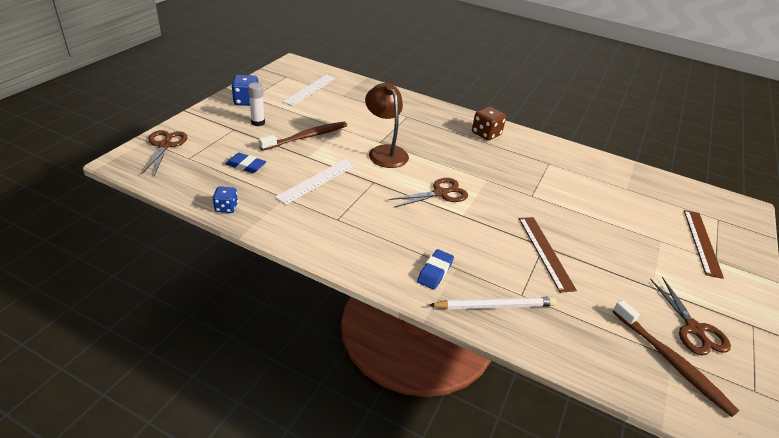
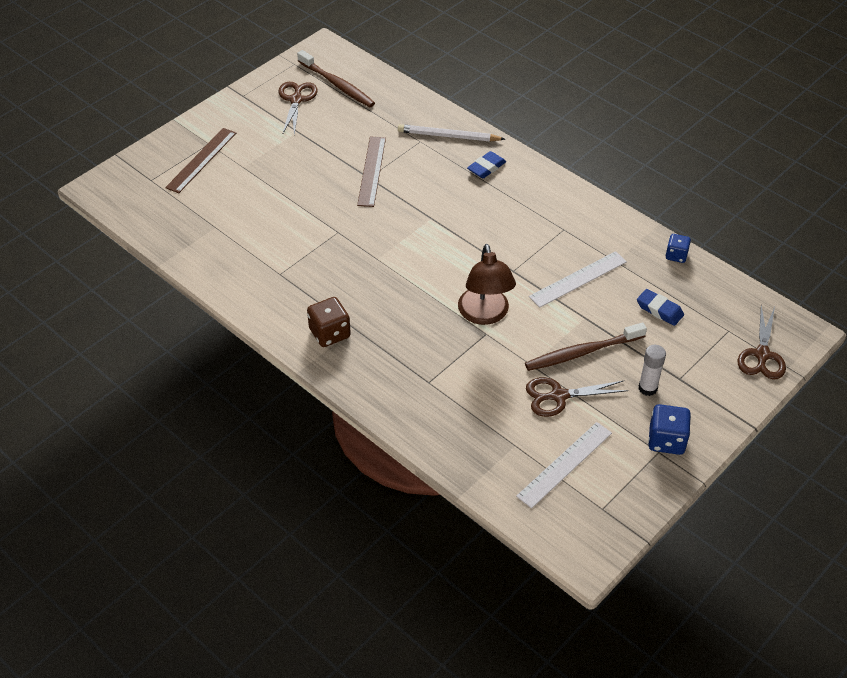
camera: 160 degrees left, 10 degrees up
brown scissors [389,178,468,208] -> brown scissors moved to [526,377,628,417]
brown toothbrush [613,300,739,417] -> brown toothbrush turned 150 degrees clockwise [297,50,375,107]

